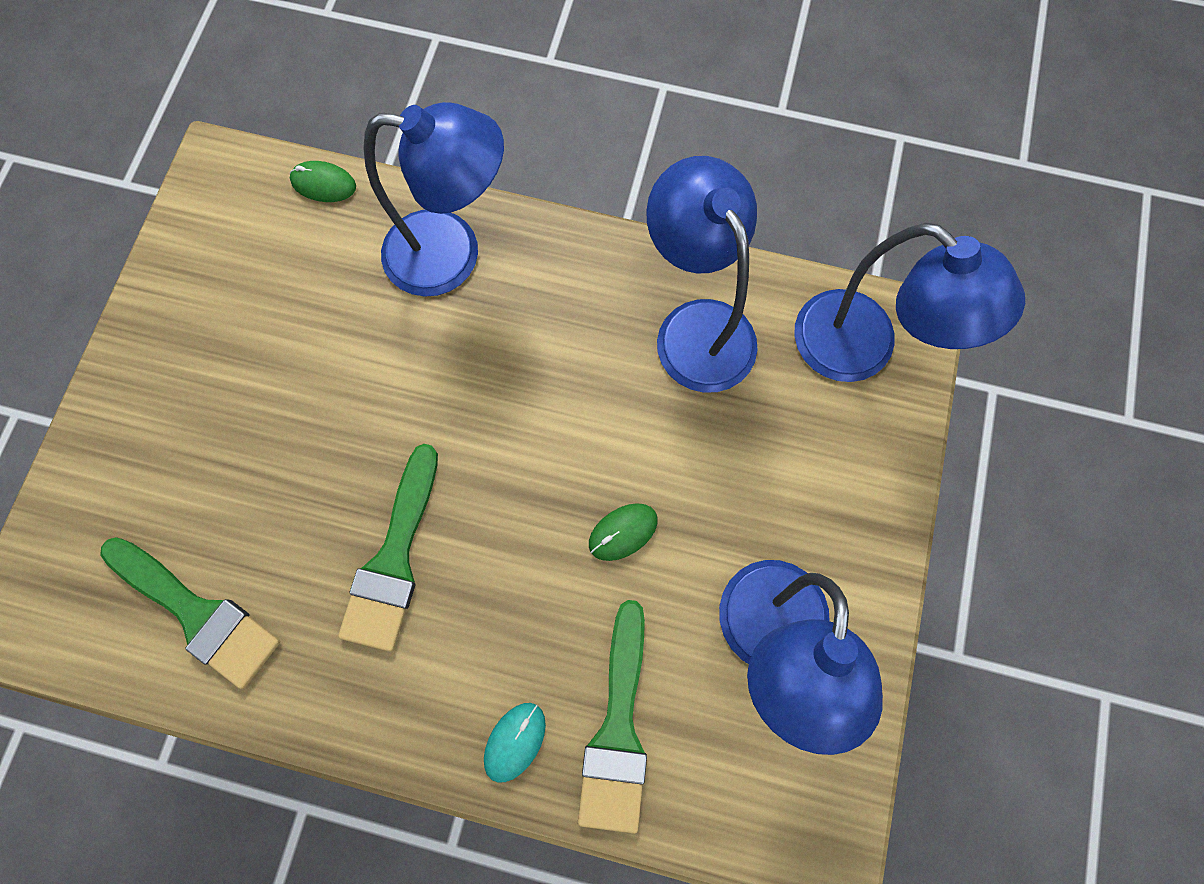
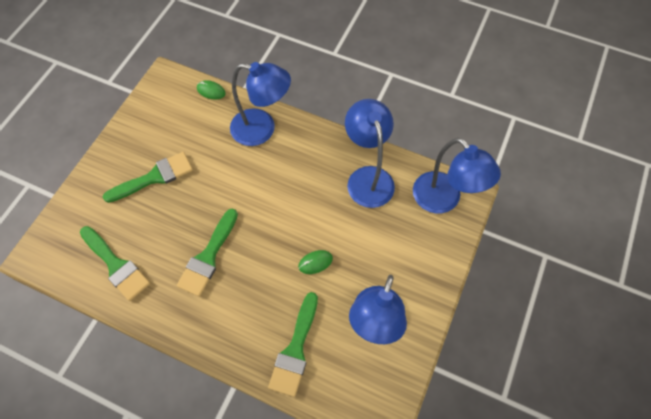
camera: 10 degrees right, 10 degrees down
turquoise mouse [484,703,546,783] -> none
none -> green brush [103,152,193,203]

